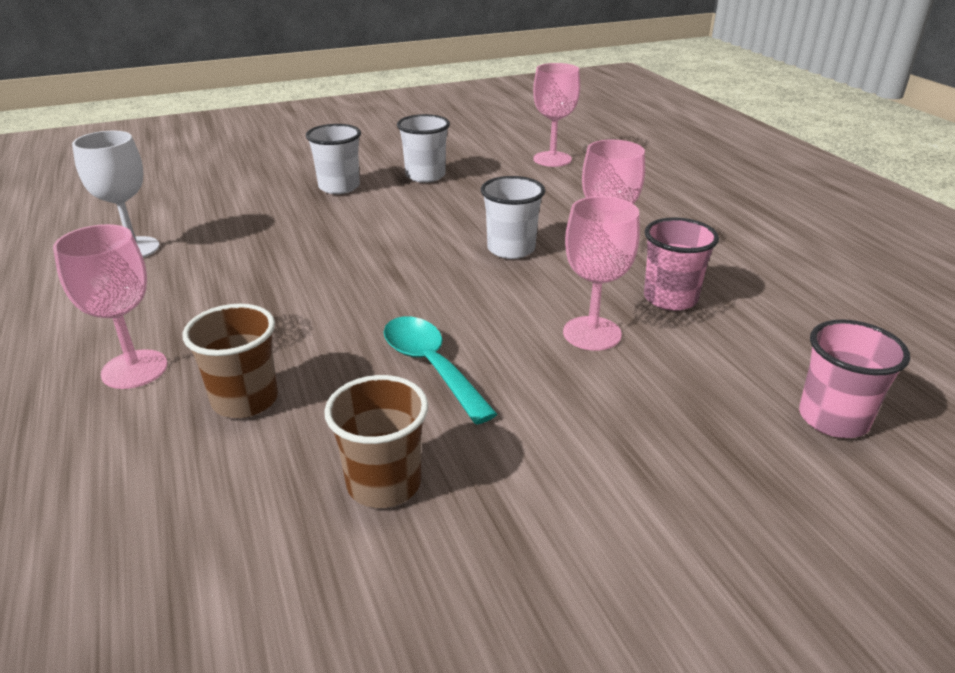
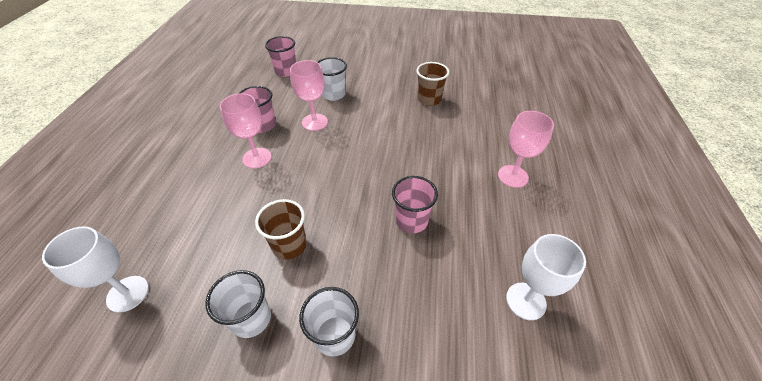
camera: 150 degrees left, 15 degrees up
brown cup [182,304,278,418] -> brown cup moved to [255,199,307,260]
turquoise spoon [384,316,497,425] -> none
white cup [481,176,545,259] -> white cup moved to [318,57,347,101]
pink goblet [533,63,580,167] -> white goblet [42,226,149,313]
none -> pink cup [392,176,438,233]

